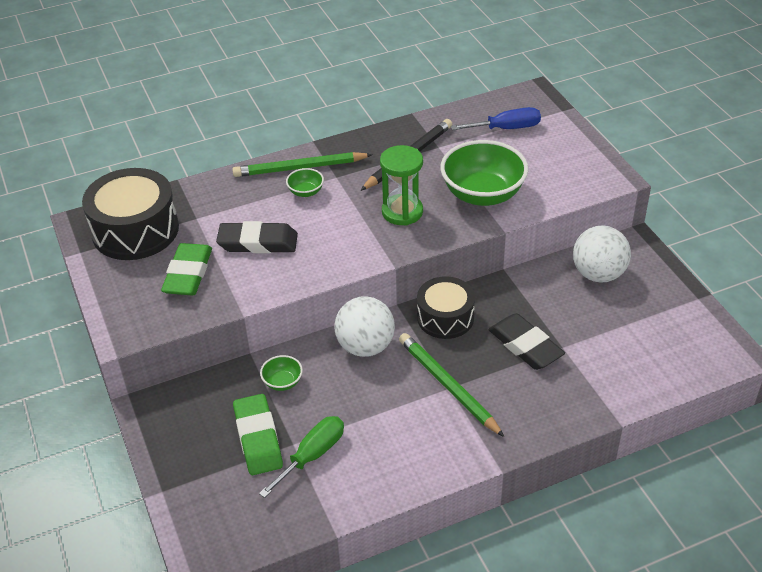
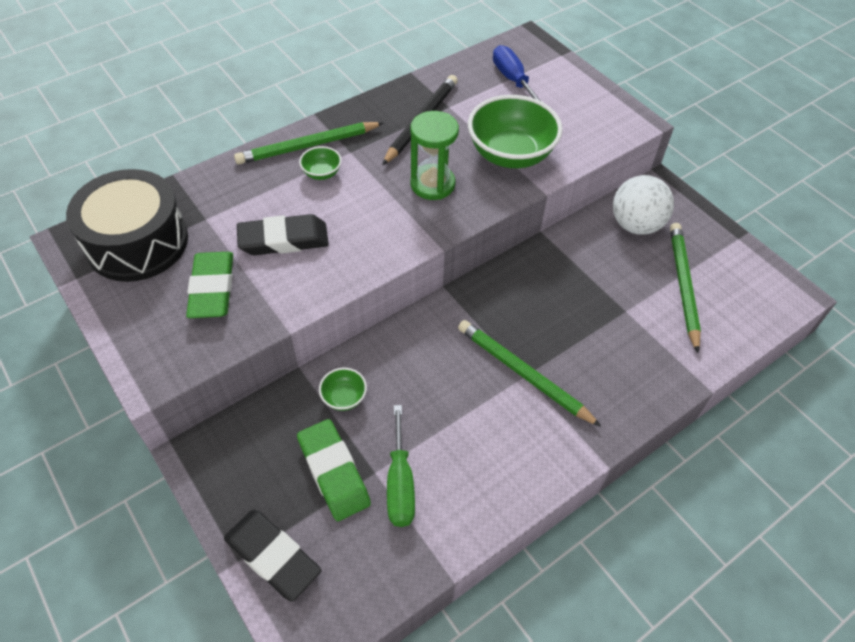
camera: 15 degrees left, 10 degrees up
green screwdriver [259,416,344,498] -> green screwdriver turned 150 degrees clockwise [387,405,415,527]
white ball [334,296,395,357] -> none
black drum [417,276,475,339] -> none
blue screwdriver [451,107,541,130] -> blue screwdriver turned 90 degrees counterclockwise [493,45,542,102]
black eraser [488,313,565,370] -> black eraser moved to [224,510,321,602]
none -> green pencil [670,223,701,353]

